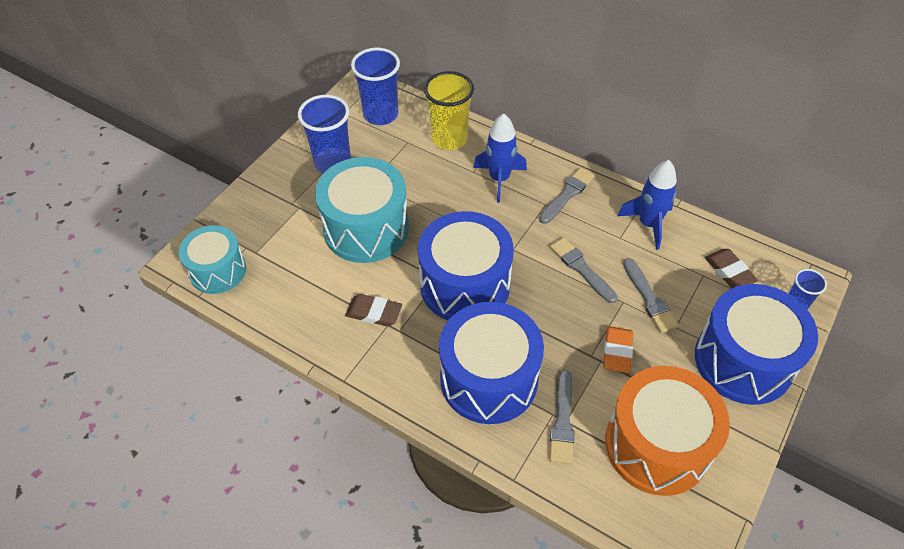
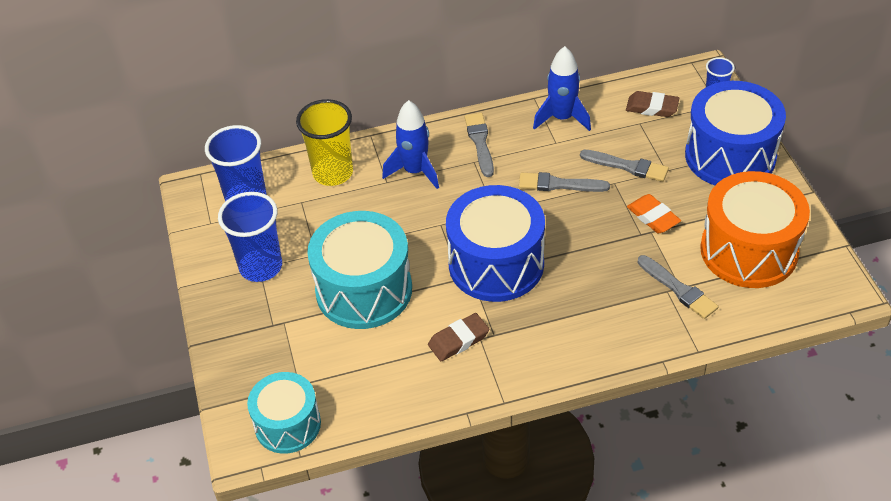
camera: 45 degrees left, 5 degrees down
blue drum [439,302,544,424] -> none

